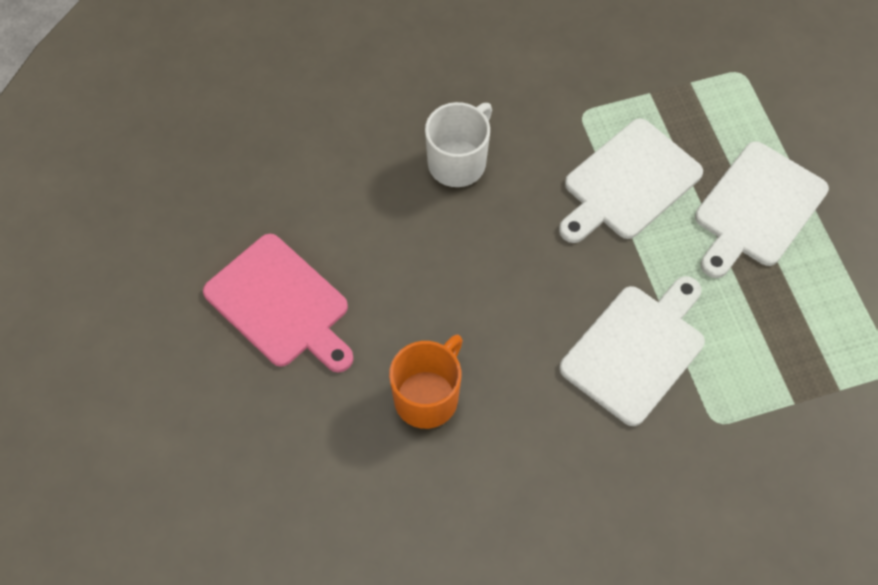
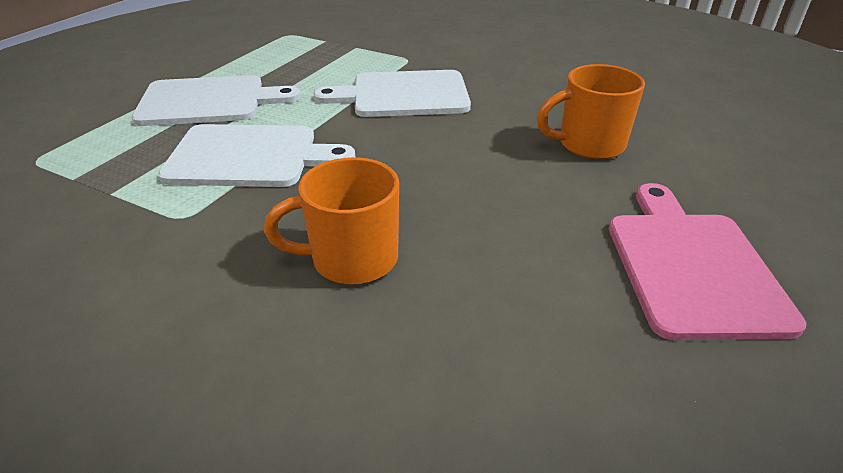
camera: 135 degrees left, 25 degrees down
white mug [425,102,492,187] -> orange mug [264,157,399,284]

